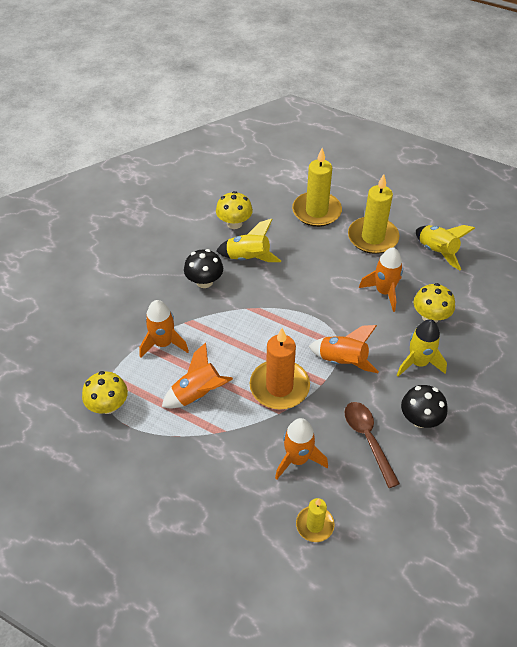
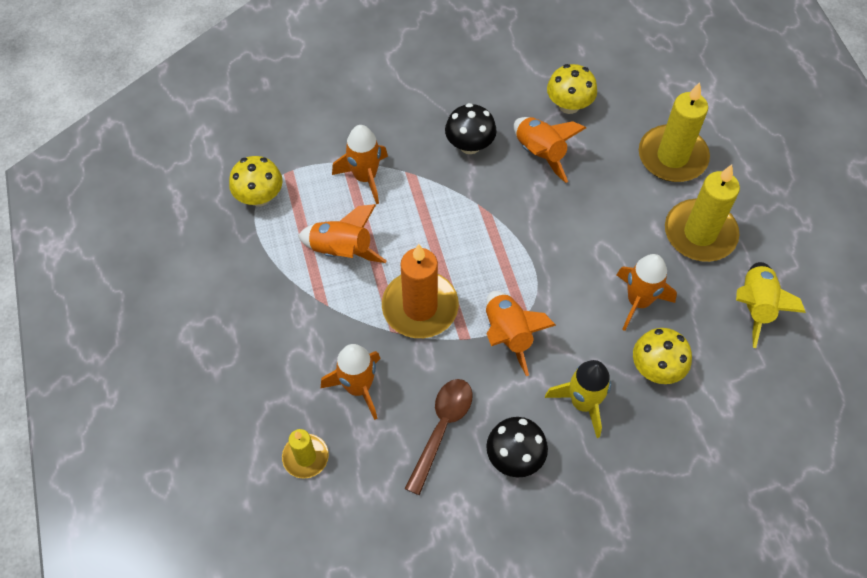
camera: 45 degrees right, 10 degrees up
yellow rocket [216,219,281,262] -> orange rocket [514,117,586,183]

